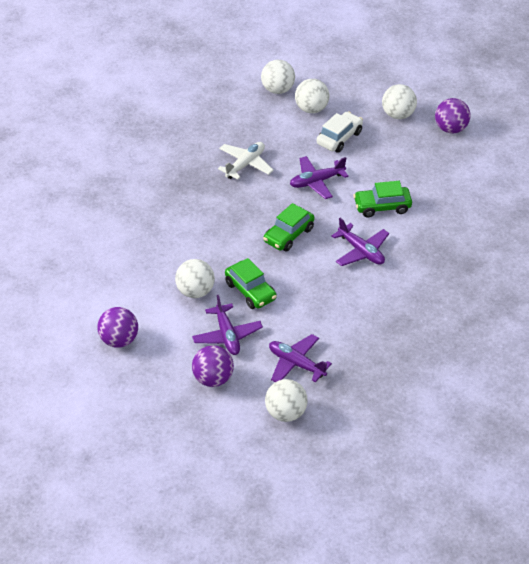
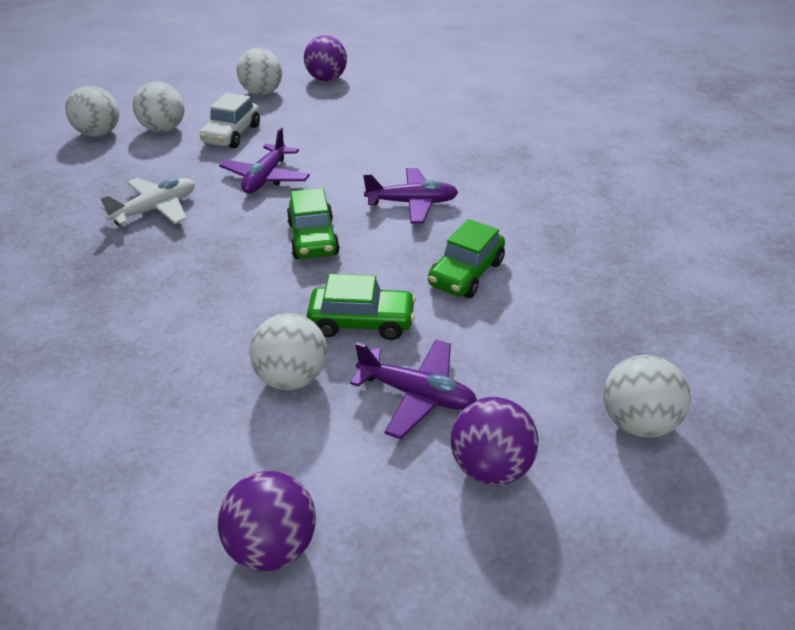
camera: 50 degrees left, 5 degrees down
white plane [218,142,274,180] -> white plane turned 60 degrees clockwise [100,177,195,226]
purple plane [269,334,332,382] -> none
white car [317,112,363,153] -> white car turned 150 degrees counterclockwise [199,93,260,148]
green car [353,181,412,217] -> green car moved to [428,219,505,298]

